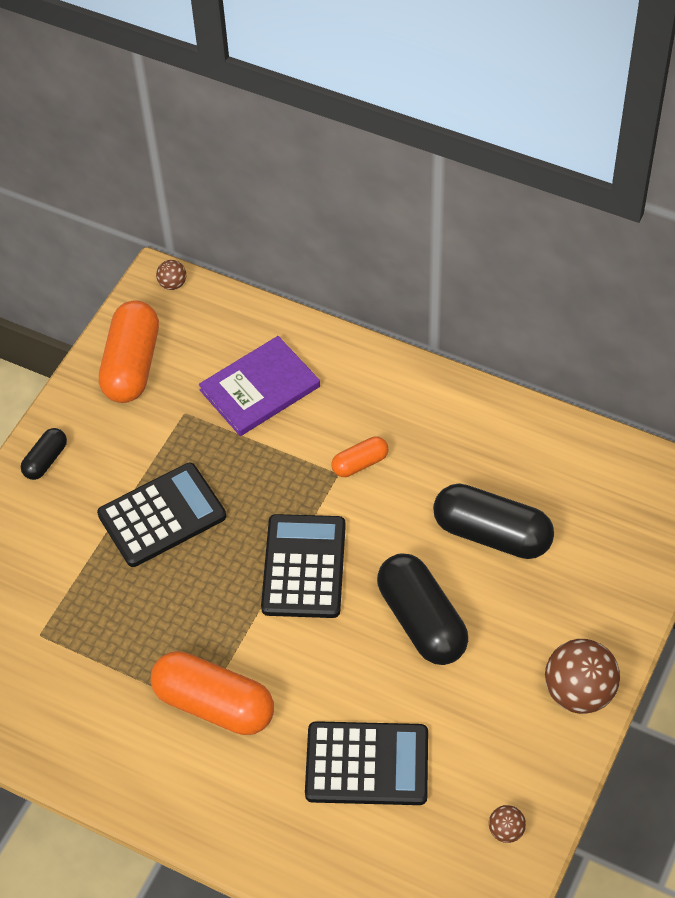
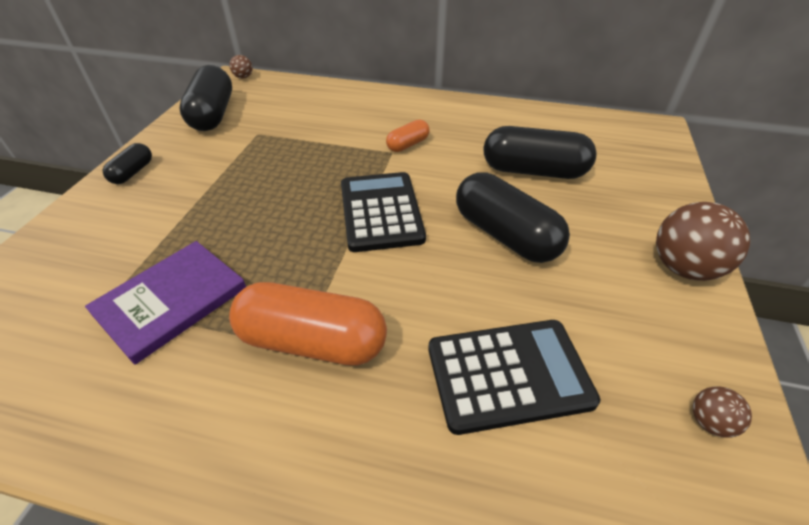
camera: 15 degrees left, 10 degrees down
black calculator [97,463,226,567] -> none
orange capsule [99,300,159,403] -> black capsule [179,65,232,131]
purple book [199,336,320,436] -> purple book moved to [85,241,246,365]

